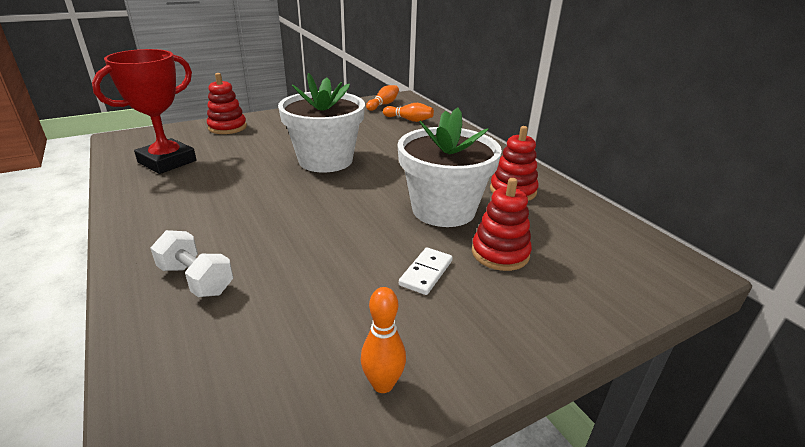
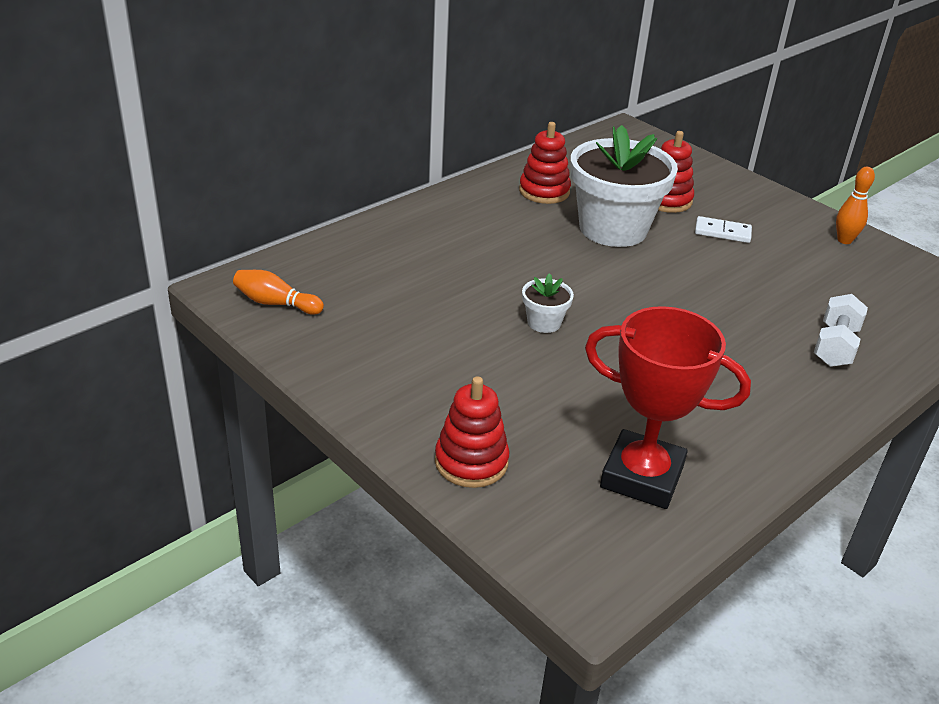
camera: 105 degrees left, 5 degrees up
white flower pot [278,73,365,172] -> white flower pot [522,273,574,333], size x0.43
orange bowling pin [383,103,434,122] -> none

